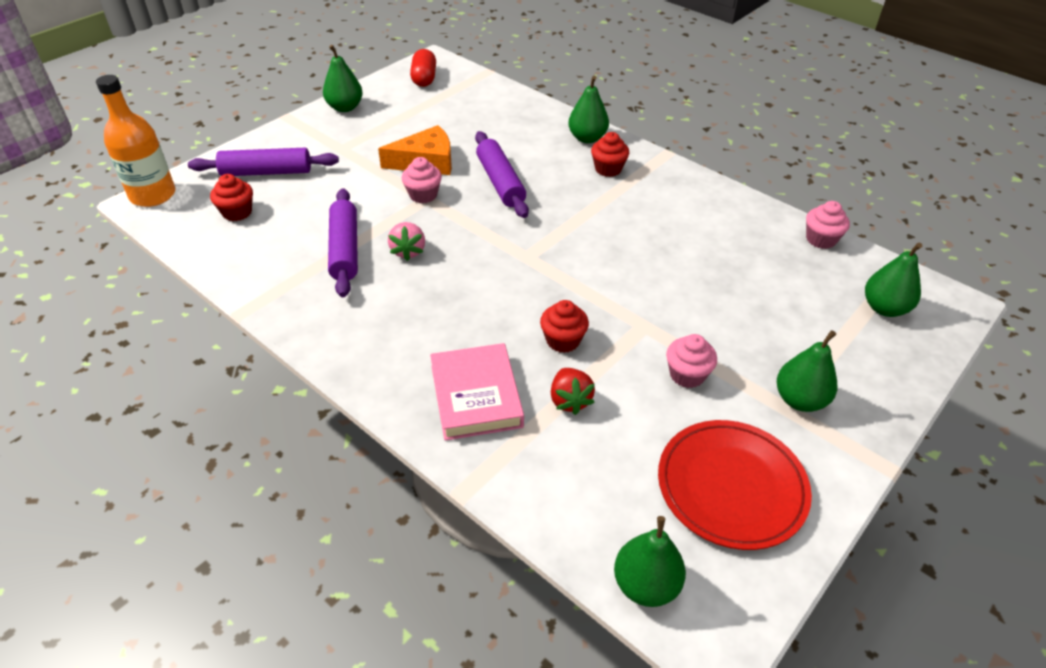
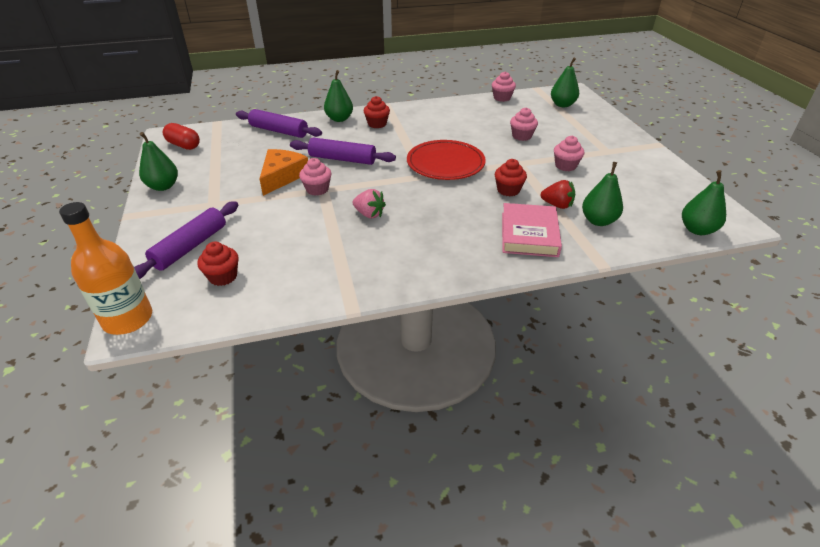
camera: 55 degrees left, 5 degrees down
purple rolling pin [328,188,358,297] -> purple rolling pin moved to [236,109,322,138]
pink book [430,343,524,441] -> pink book turned 75 degrees clockwise [502,203,562,257]
red plate [658,420,812,550] -> red plate moved to [407,140,486,180]
green pear [777,330,837,412] -> green pear moved to [582,162,623,226]
none -> pink cupcake [510,107,538,141]

